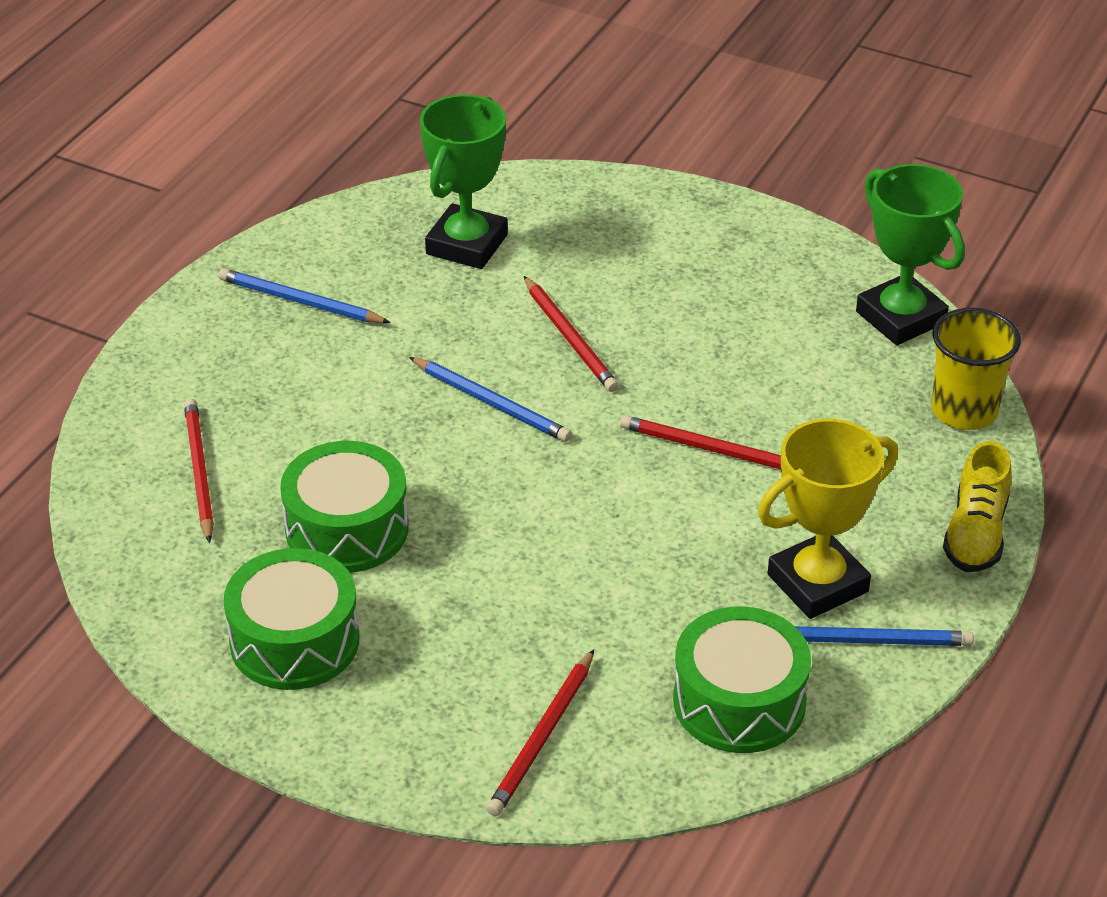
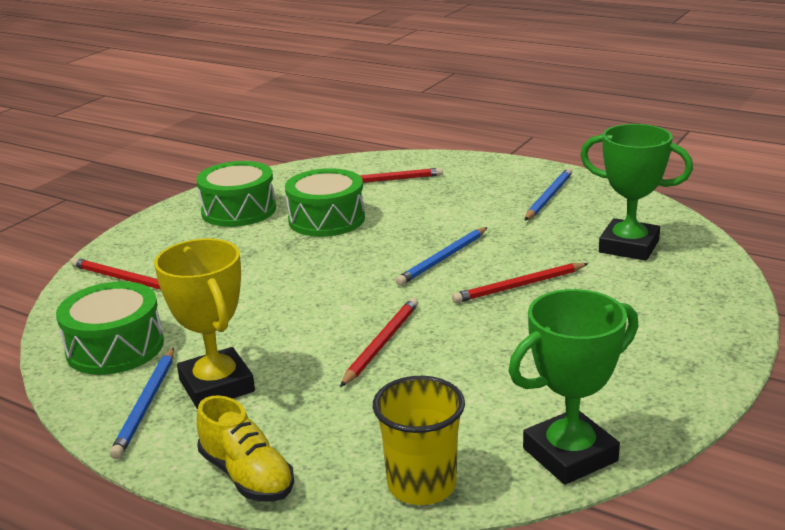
camera: 95 degrees right, 15 degrees down
yellow shoe [943,441,1012,572] -> yellow shoe turned 150 degrees counterclockwise [197,395,294,502]

